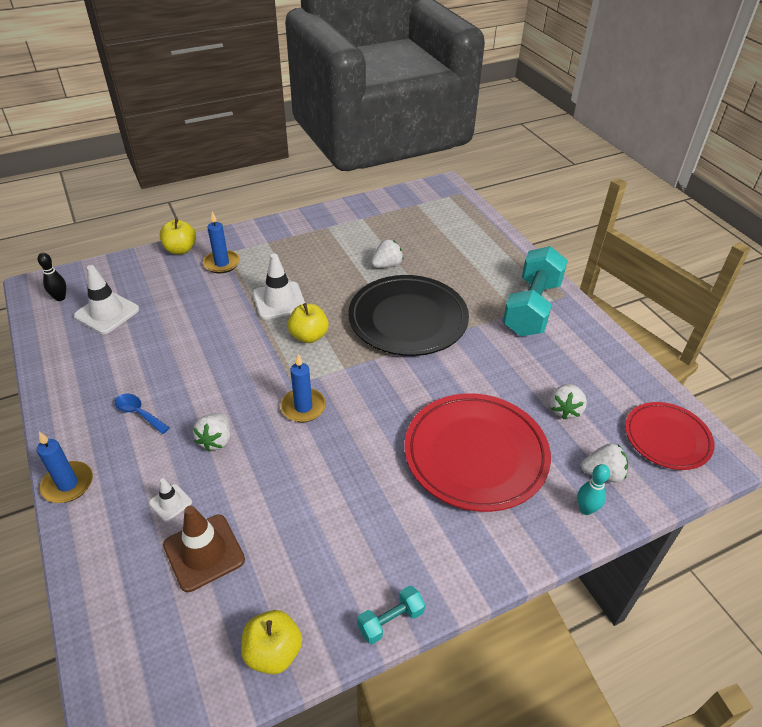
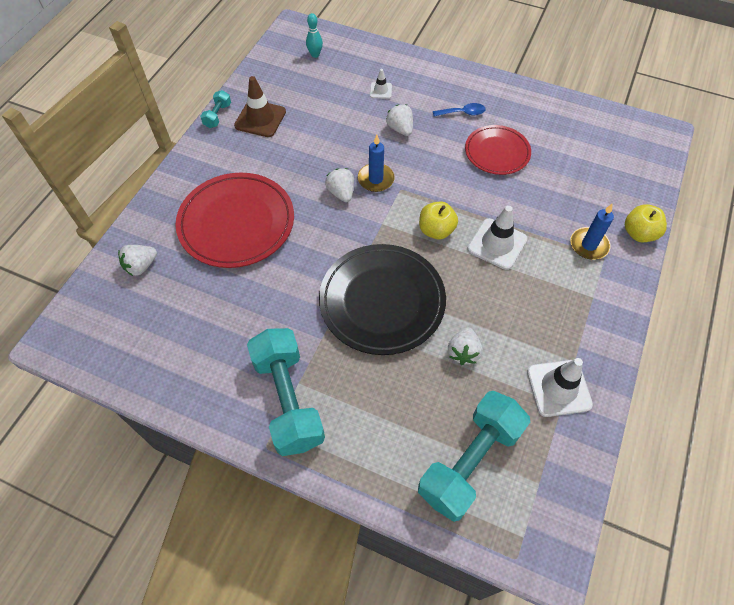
camera: 140 degrees right, 15 degrees up
blue candle [37,432,93,503] -> none
black bowling pin [38,253,66,301] -> none
white traffic cone [74,265,139,334] -> white traffic cone moved to [527,358,593,417]
brown traffic cone [163,505,245,592] -> brown traffic cone moved to [234,76,286,137]
yellow apple [241,610,302,674] -> none
white strawberry [550,384,587,419] -> white strawberry moved to [325,168,354,202]
turquoise bowling pin [577,464,610,515] -> turquoise bowling pin moved to [306,13,323,58]
red plate [625,402,715,470] -> red plate moved to [465,125,531,175]
none -> turquoise dumbbell [418,391,530,522]

